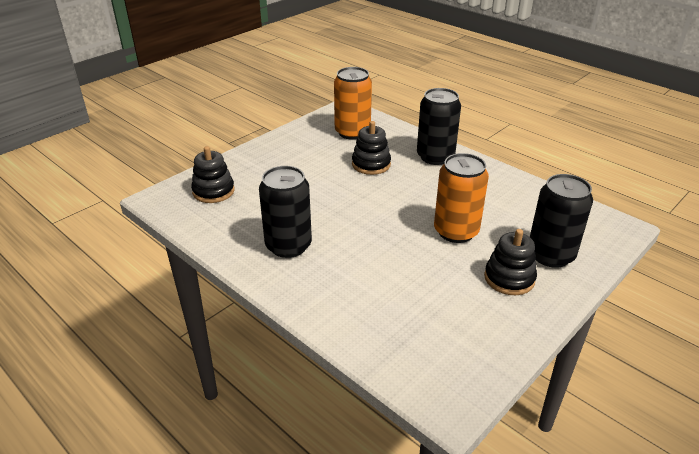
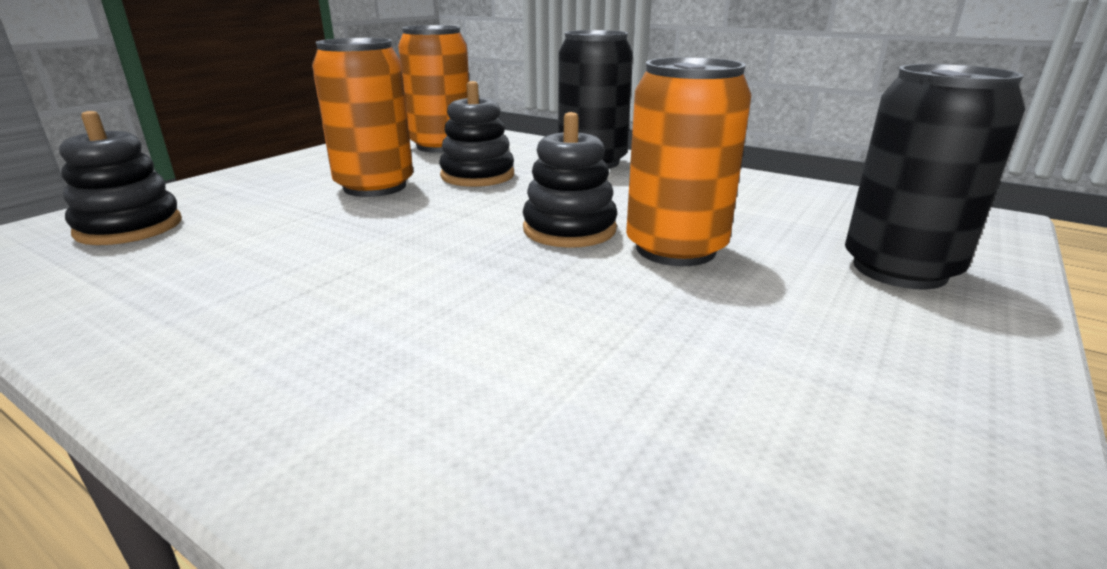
camera: 10 degrees left, 10 degrees down
black can [259,166,312,258] -> none
black stacking toy [484,229,537,295] -> black stacking toy moved to [523,112,617,248]
none -> orange can [312,38,413,197]

